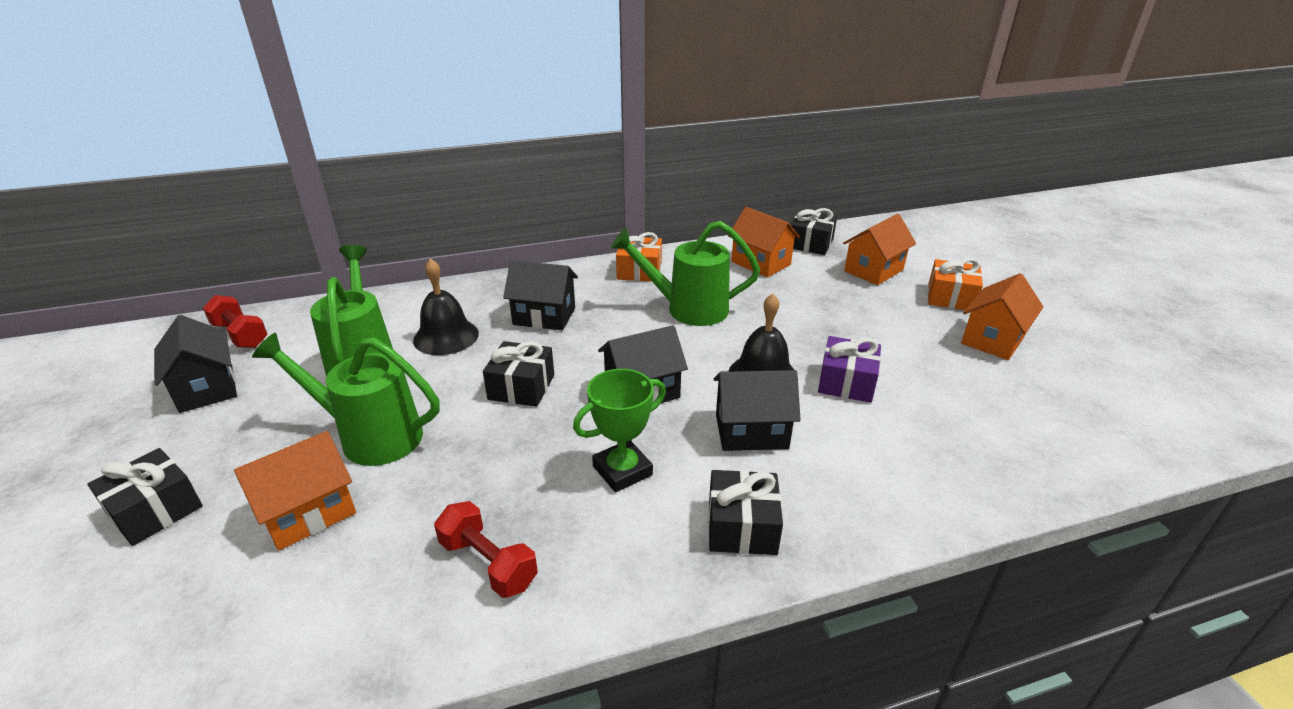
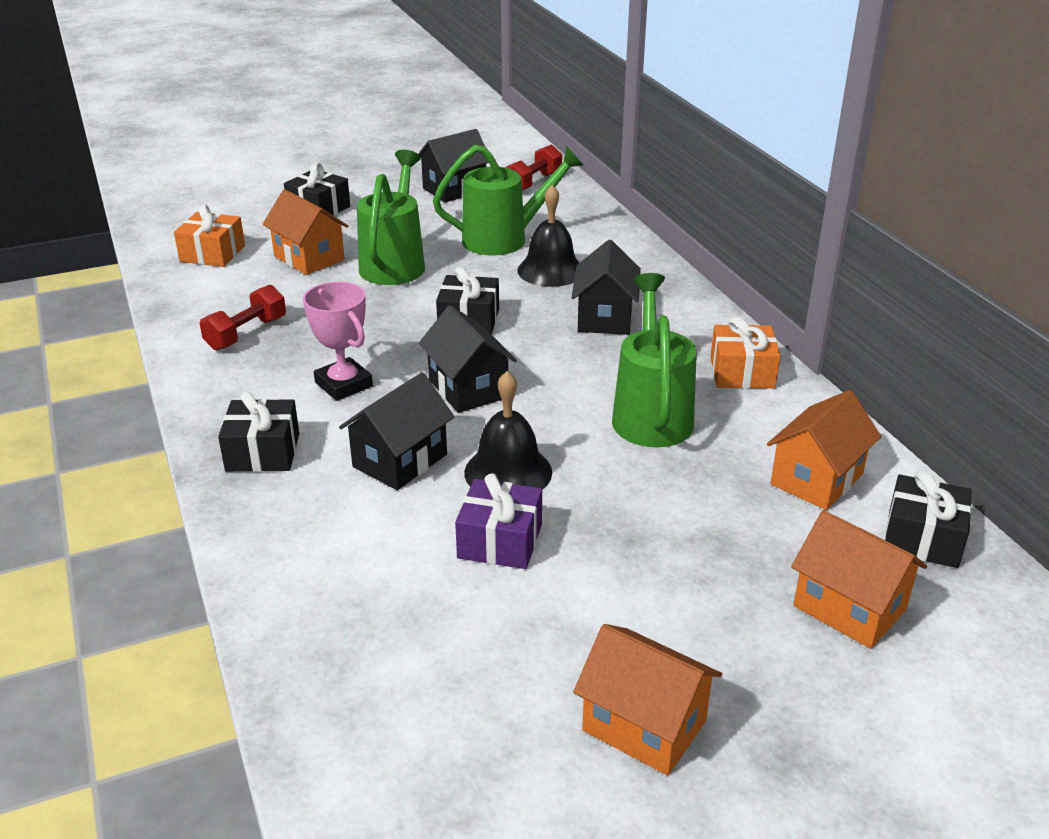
camera: 85 degrees right, 0 degrees up
green trophy [573,369,666,493] -> pink trophy [303,282,373,401]
black house [714,370,801,451] -> black house turned 45 degrees clockwise [339,372,454,490]
orange gift [928,258,983,310] -> orange gift moved to [174,204,245,267]

